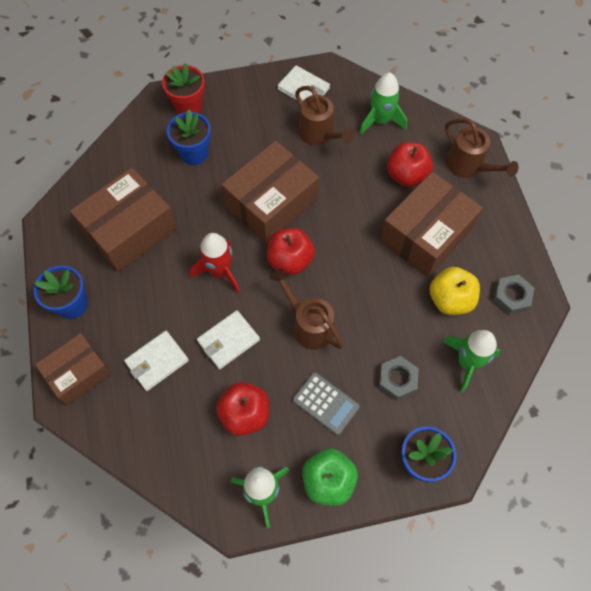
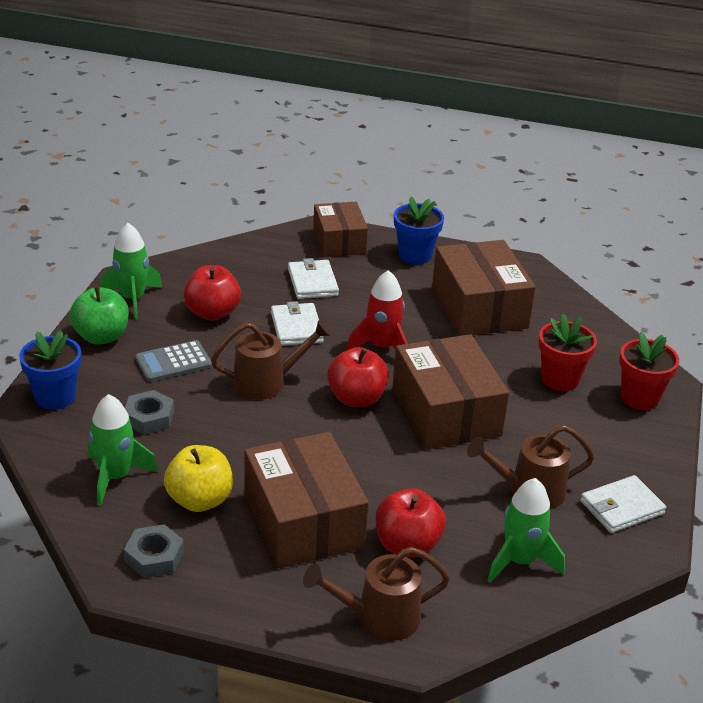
camera: 115 degrees right, 30 degrees down
blue flower pot [167,110,211,165] -> red flower pot [538,314,597,391]

